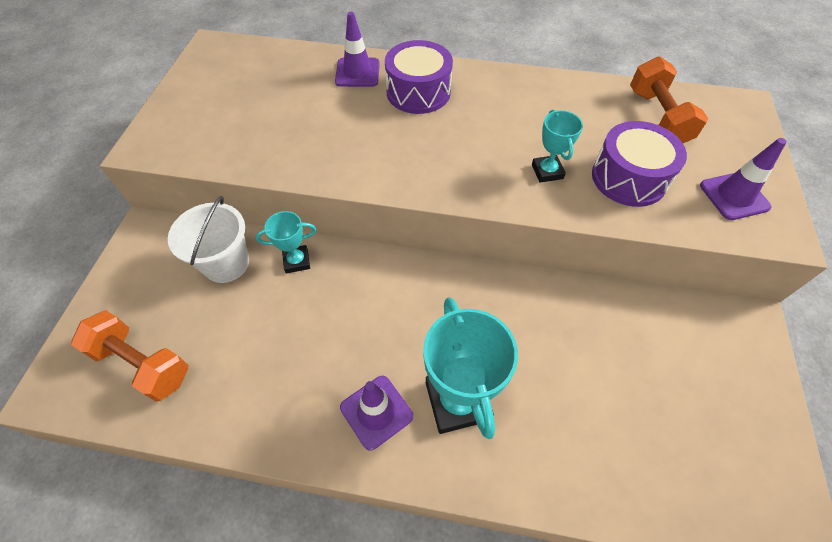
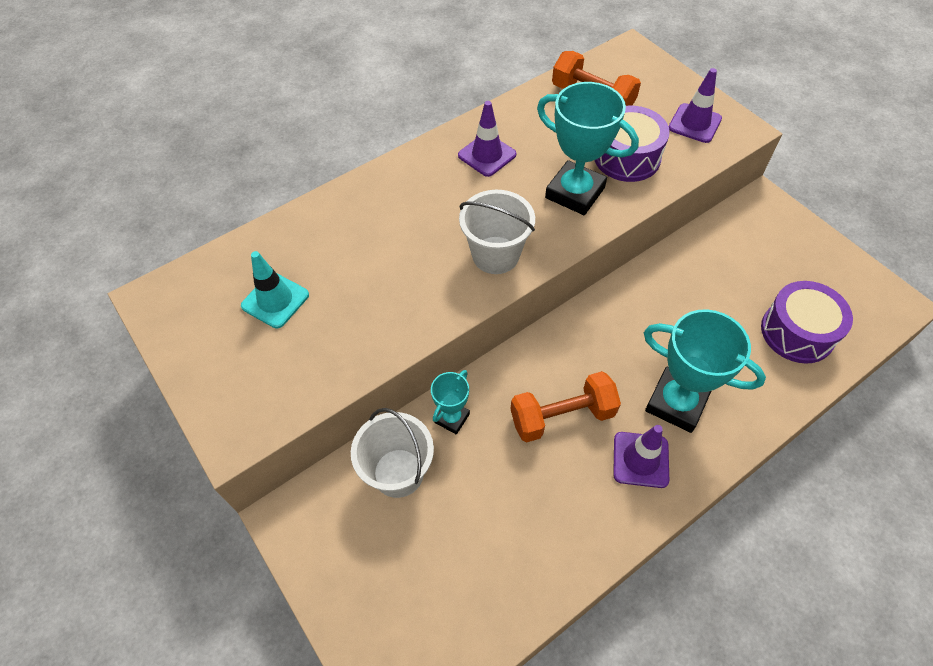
camera: 45 degrees left, 0 degrees up
orange dumbbell [71,310,188,402] -> orange dumbbell moved to [511,371,621,442]
purple traffic cone [335,12,380,87] -> purple traffic cone moved to [458,101,516,177]
purple drum [385,40,453,114] -> purple drum moved to [761,281,853,363]
turquoise trophy [532,110,583,183] -> turquoise trophy [537,82,639,215], size x1.87
none -> turquoise traffic cone [241,251,309,328]
none -> white bucket [459,190,535,274]

